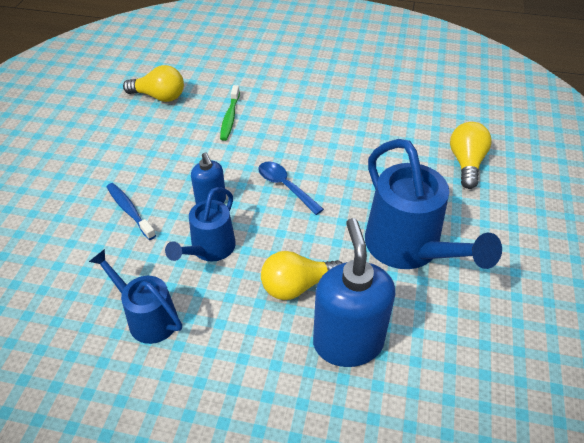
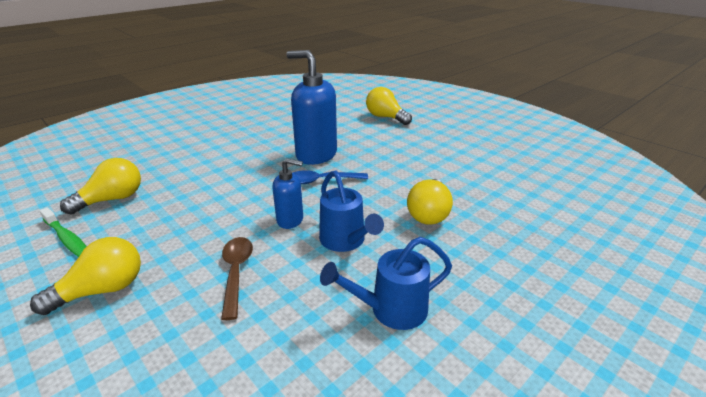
camera: 55 degrees left, 15 degrees down
blue toothbrush [107,183,156,240] -> brown spoon [221,237,253,320]
green toothbrush [220,85,240,141] -> green toothbrush moved to [40,207,87,257]
blue soap dispenser [313,218,395,367] -> blue soap dispenser moved to [286,50,337,165]
blue watering can [365,139,502,269] -> none
none -> yellow light bulb [30,237,141,315]

